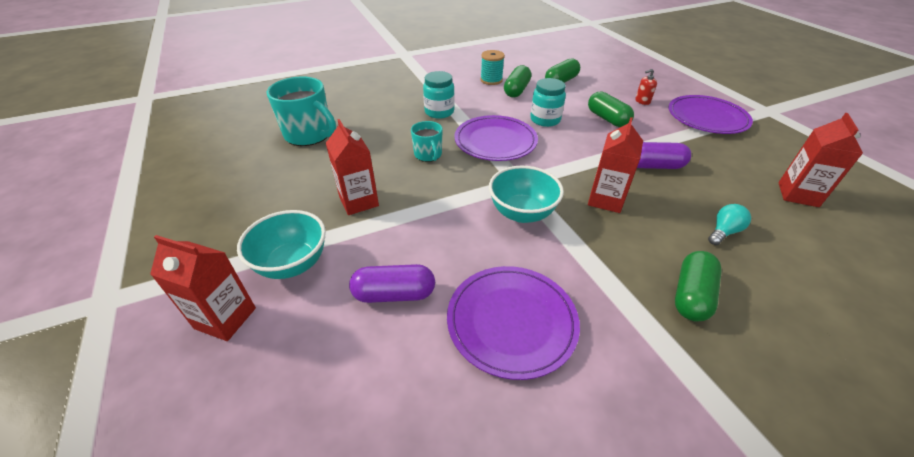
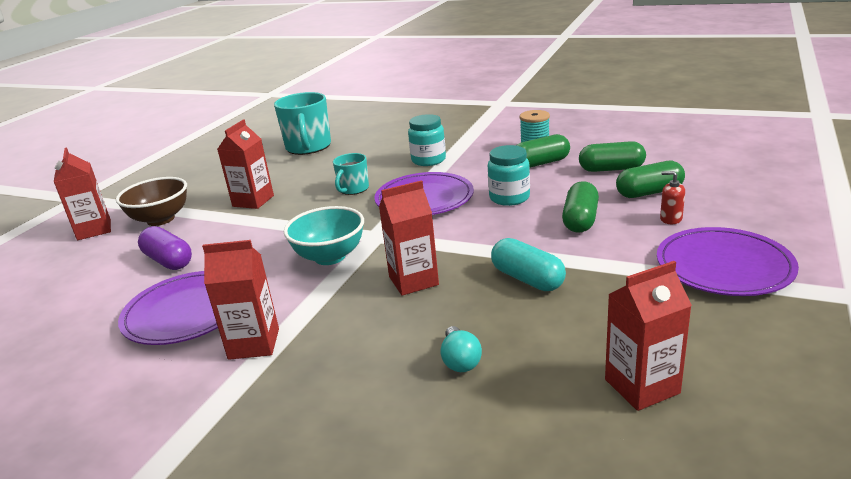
camera: 50 degrees right, 15 degrees down
turquoise bowl [237,210,326,279] -> brown bowl [116,177,187,226]
purple capsule [637,142,691,169] -> turquoise capsule [491,238,566,291]
green capsule [675,251,722,322] -> green capsule moved to [616,161,685,198]
turquoise light bulb [708,204,751,245] -> turquoise light bulb turned 75 degrees clockwise [441,326,482,372]
none -> red carton [202,240,279,360]

